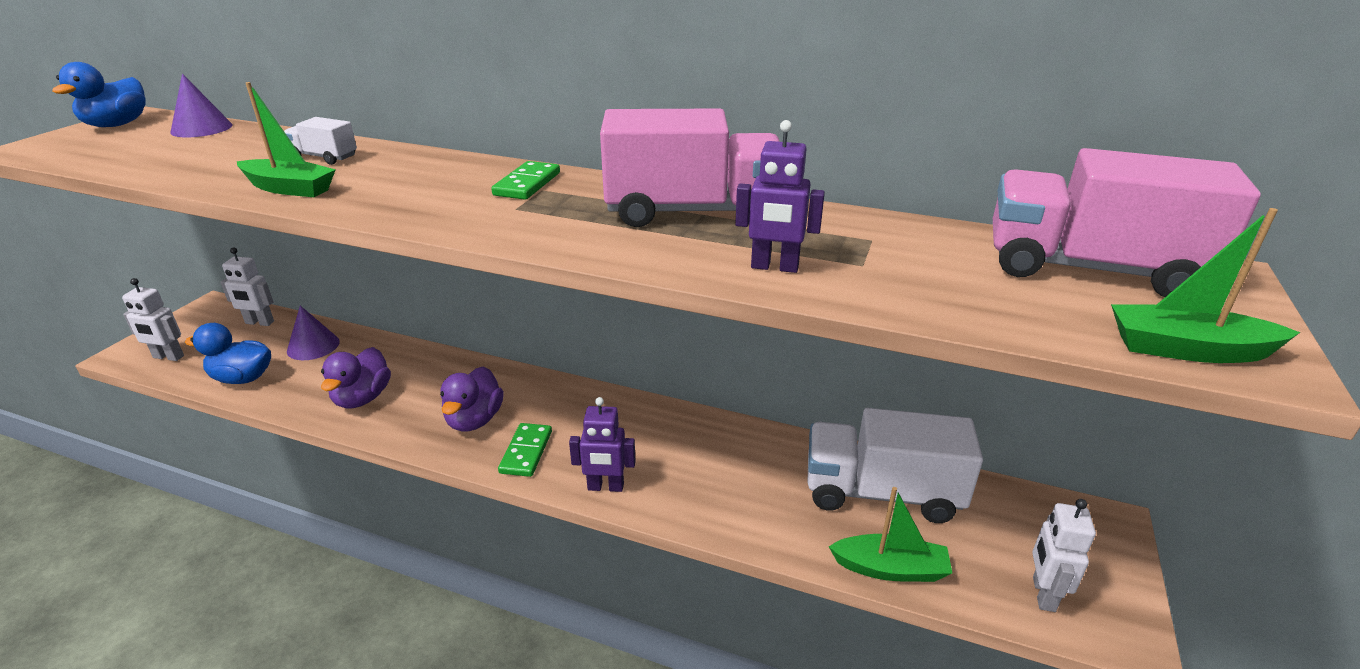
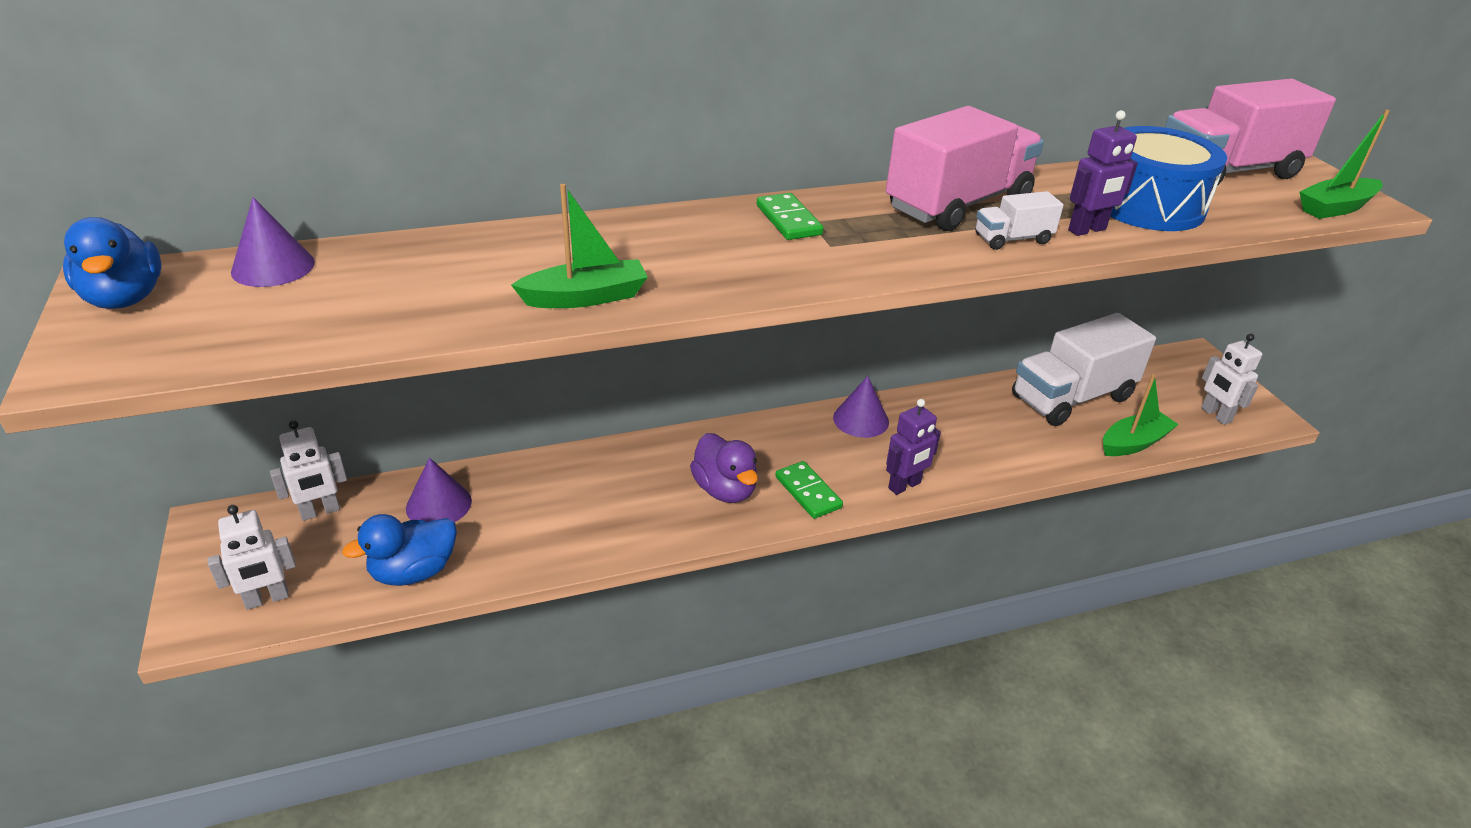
camera: 40 degrees left, 5 degrees up
white truck [284,117,357,165] -> white truck moved to [976,191,1064,250]
purple duck [321,347,391,409] -> none
none -> purple cone [833,376,889,438]
none -> blue drum [1110,126,1227,231]

